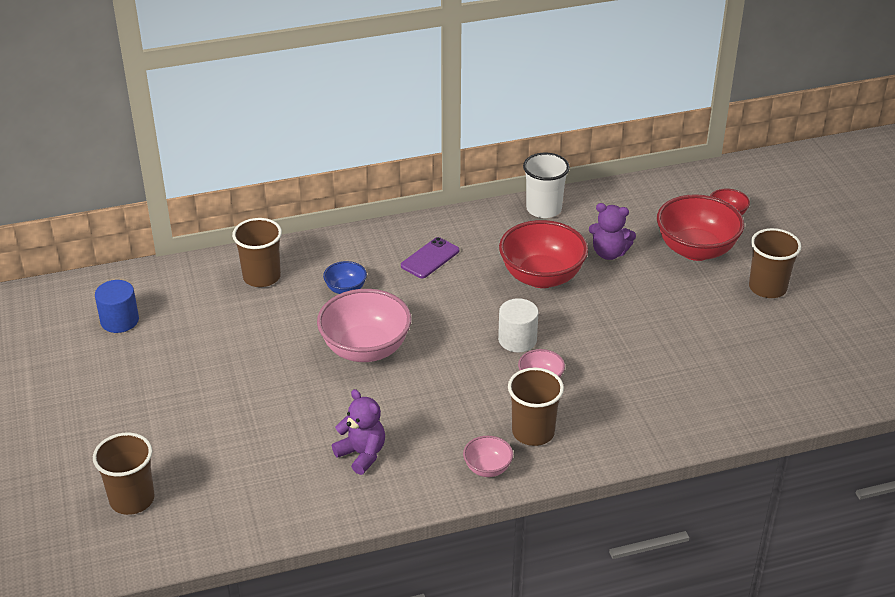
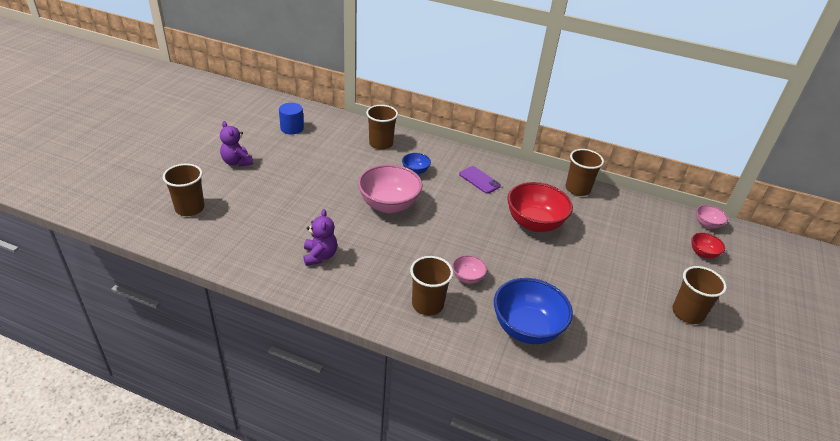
camera: 35 degrees right, 0 degrees up
purple phone [401,237,459,278] -> purple phone turned 60 degrees clockwise [459,166,501,194]
pink bowl [463,436,513,477] -> pink bowl moved to [696,205,728,229]
white cylinder [498,298,539,352] -> none
white cup [523,153,570,218] -> brown cup [566,149,604,196]
purple teddy bear [589,203,636,260] -> purple teddy bear moved to [220,121,253,166]
red bowl [657,194,744,261] -> none
none -> blue bowl [494,278,573,344]

